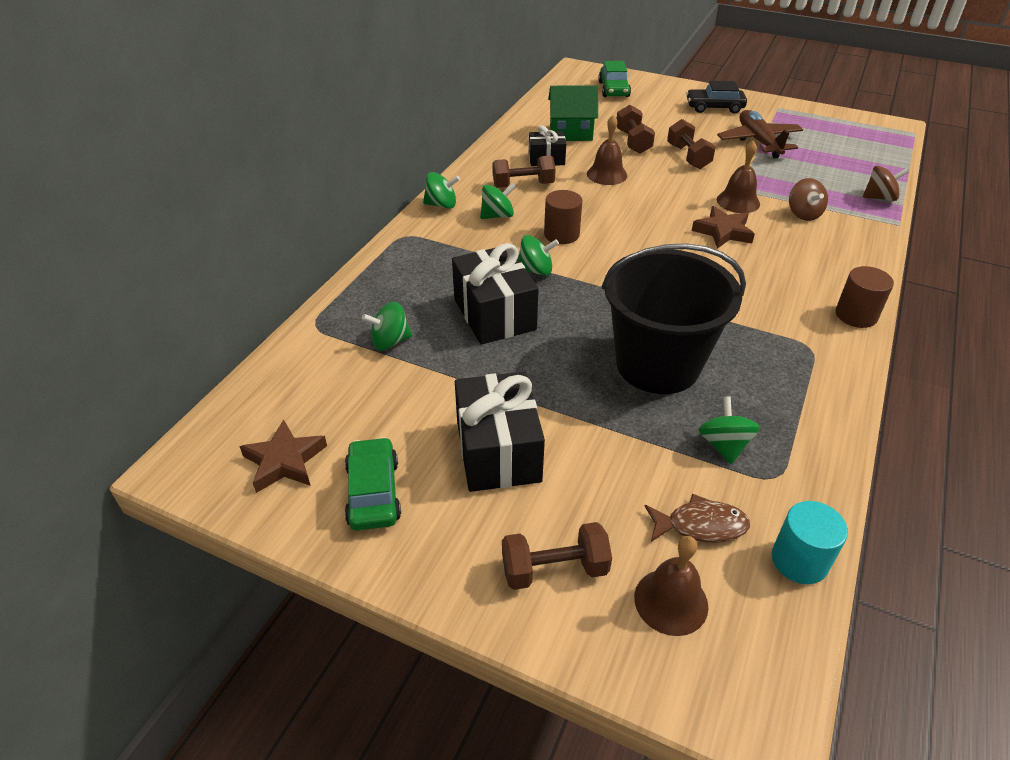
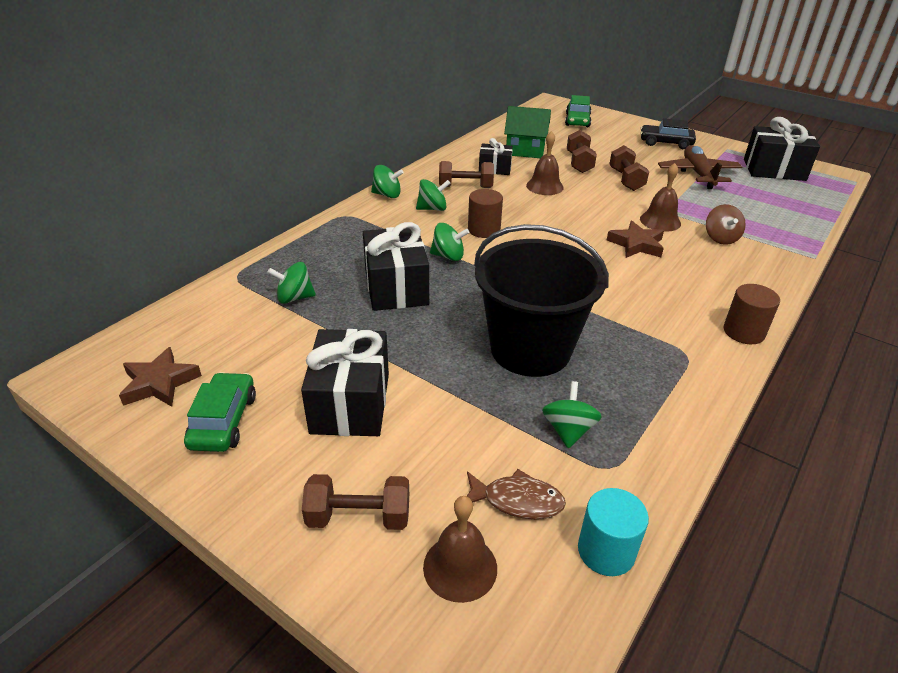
camera: 10 degrees right, 5 degrees down
brown spinning top [863,166,909,201] -> none
none -> black gift [744,117,820,181]

